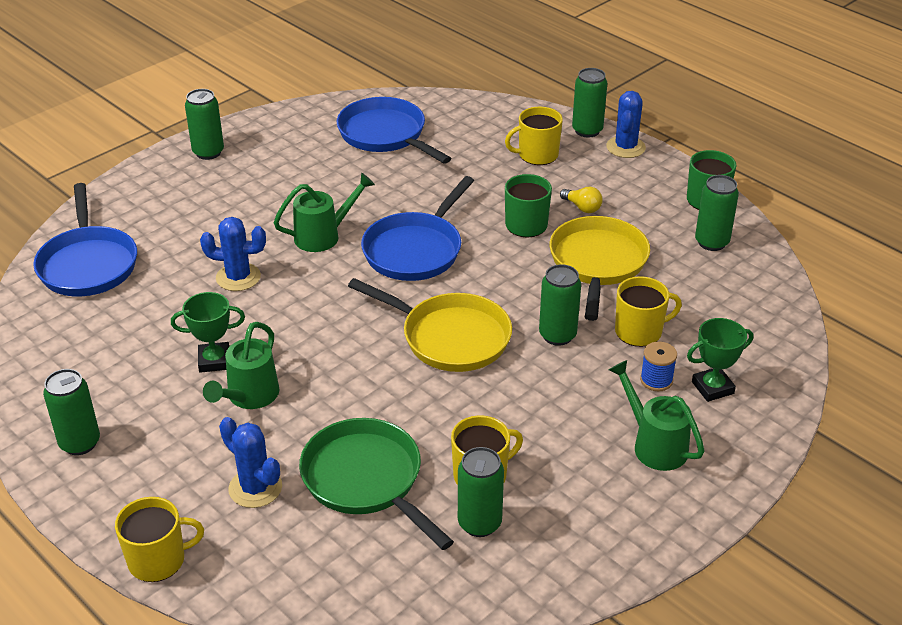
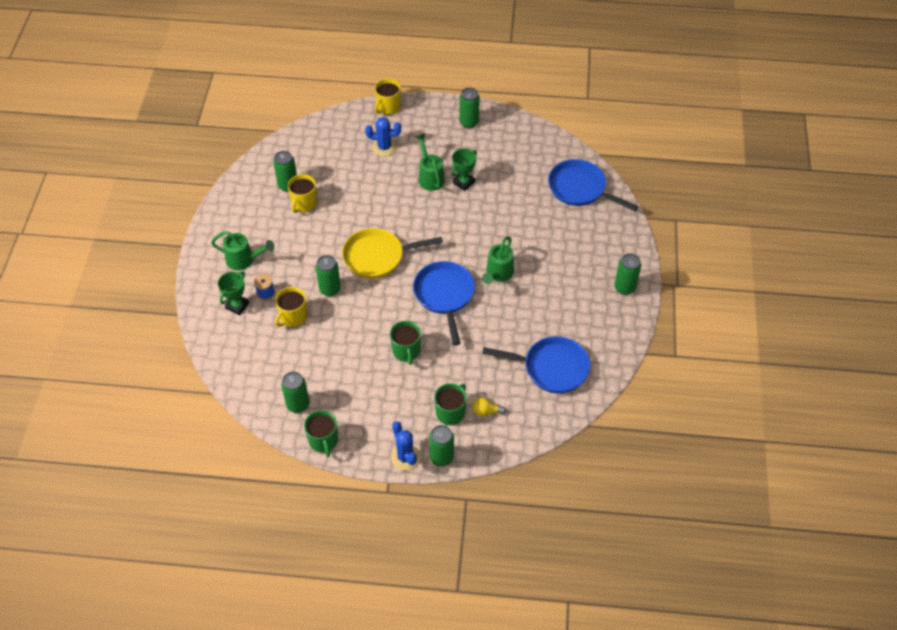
camera: 140 degrees right, 15 degrees up
blue cactus [200,217,266,291] -> none
green pan [299,418,454,550] -> none
yellow mug [505,107,563,165] -> green mug [434,383,467,425]
yellow pan [549,216,650,321] -> none
yellow light bulb [560,187,603,213] -> yellow light bulb moved to [472,398,506,416]

